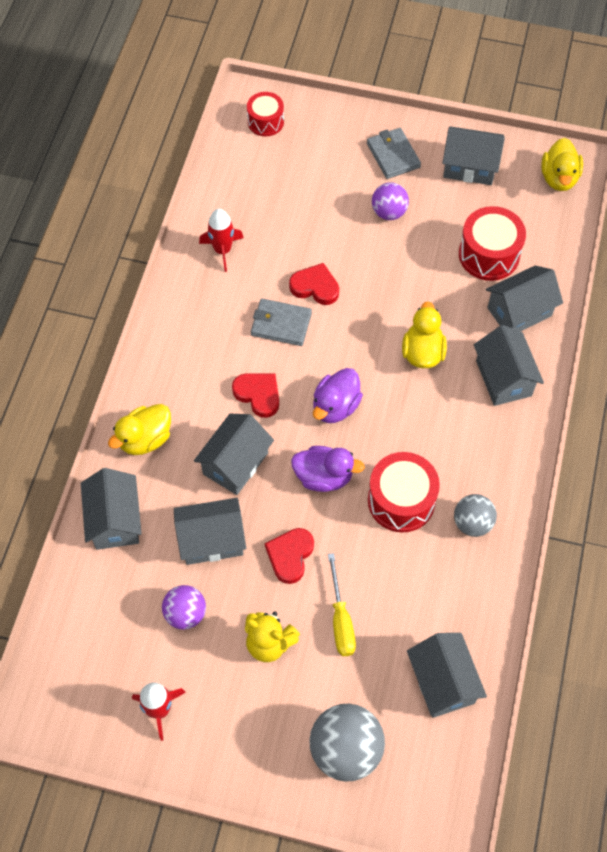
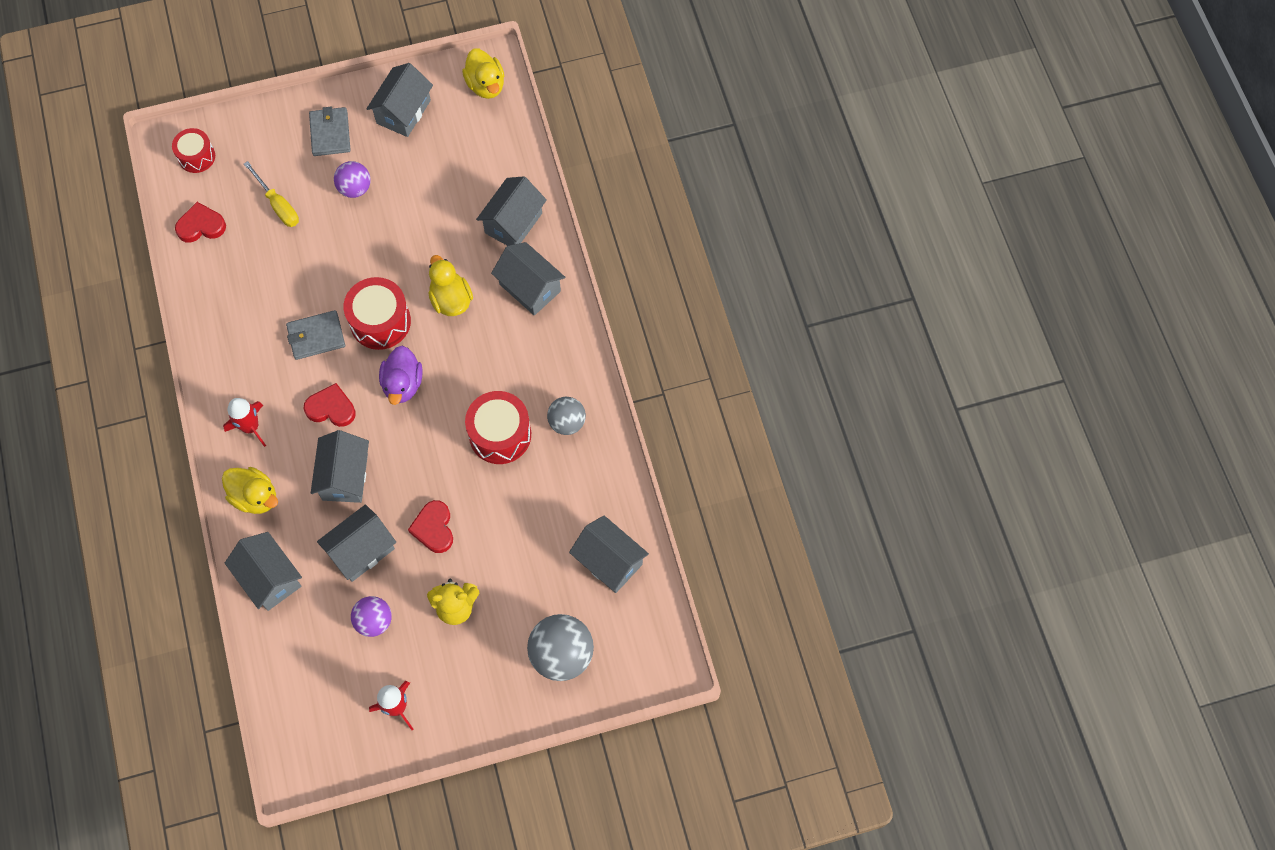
camera: 30 degrees left, 5 degrees up
yellow duck [108,404,171,455] -> yellow duck turned 75 degrees counterclockwise [222,467,278,514]
red rocket [199,209,244,272] -> red rocket moved to [223,398,266,447]
red heart [289,263,339,305] -> red heart moved to [175,202,226,243]
purple duck [291,446,365,492] -> none
yellow screwdriver [328,553,356,656] -> yellow screwdriver moved to [244,161,299,227]
grey wallet [367,128,421,179] -> grey wallet turned 45 degrees clockwise [309,107,351,156]
grey house [442,126,505,185] -> grey house turned 45 degrees counterclockwise [366,63,433,137]
red drum [459,206,526,281] -> red drum moved to [344,277,411,350]

